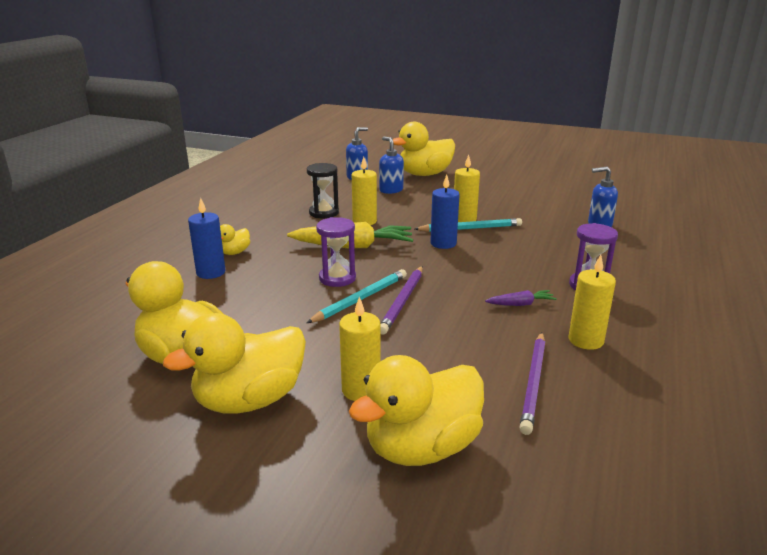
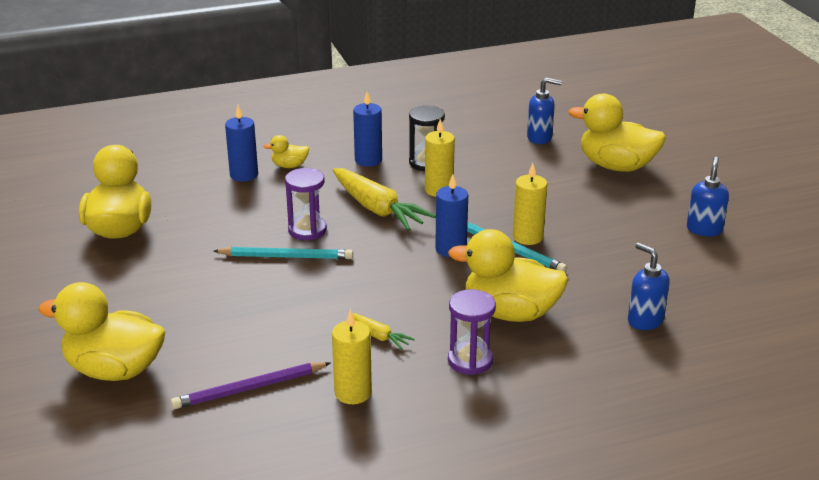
camera: 50 degrees right, 5 degrees up
yellow duck [163,313,306,414] -> yellow duck moved to [448,229,569,322]
yellow candle [339,296,381,401] -> none
blue soap dispenser [379,136,404,194] -> blue soap dispenser moved to [687,157,729,236]
purple pencil [380,266,423,335] -> none
purple carrot [485,290,557,306] -> yellow carrot [352,313,415,350]
none -> blue candle [353,92,382,167]

